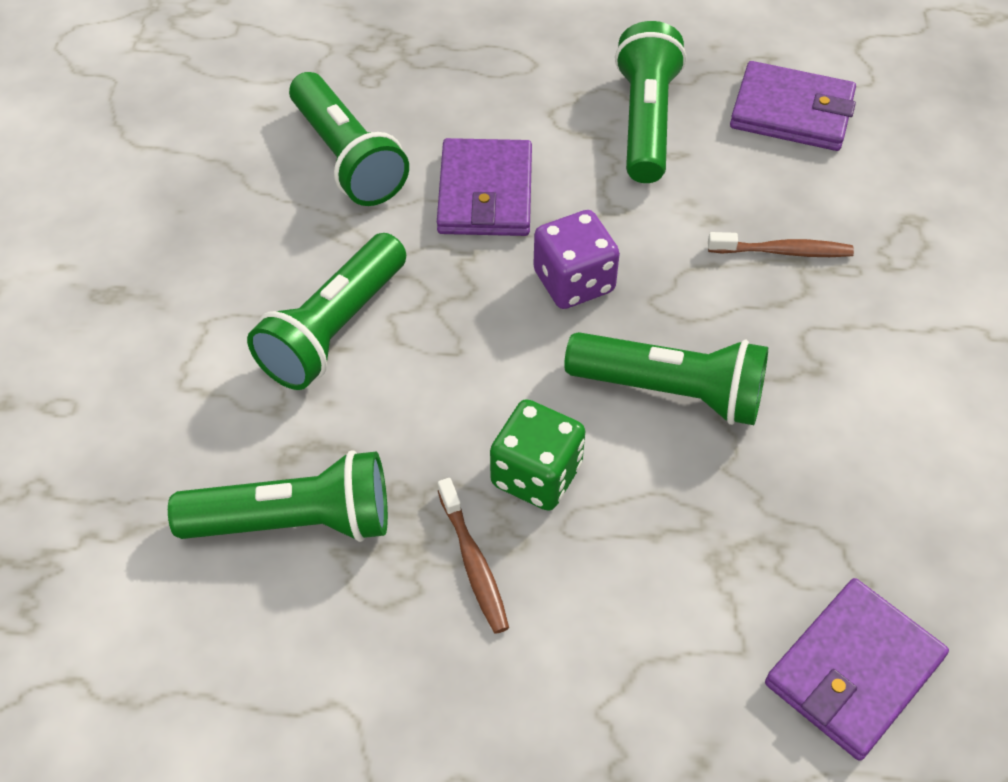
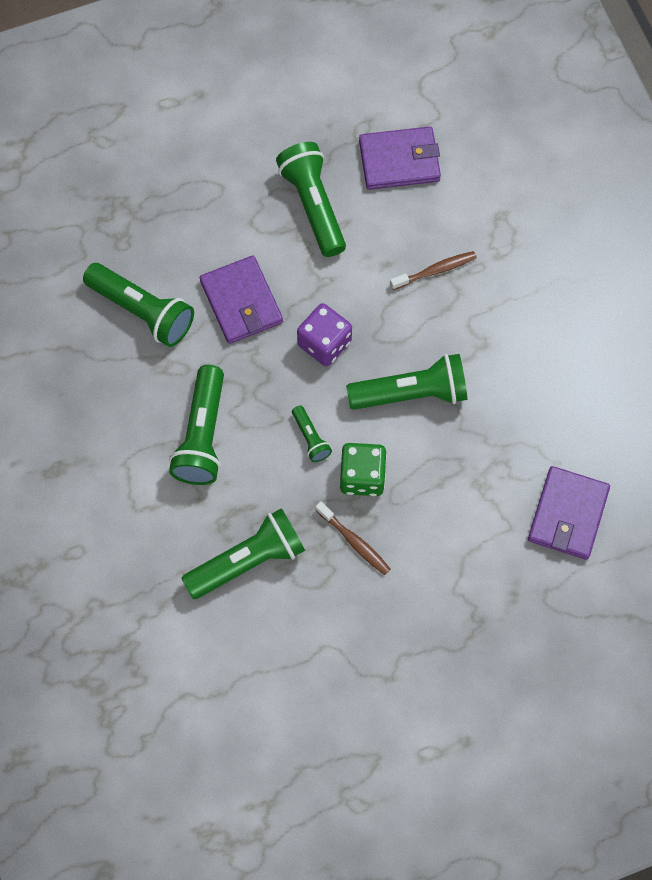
camera: 25 degrees left, 15 degrees up
none -> green flashlight [292,406,332,462]

